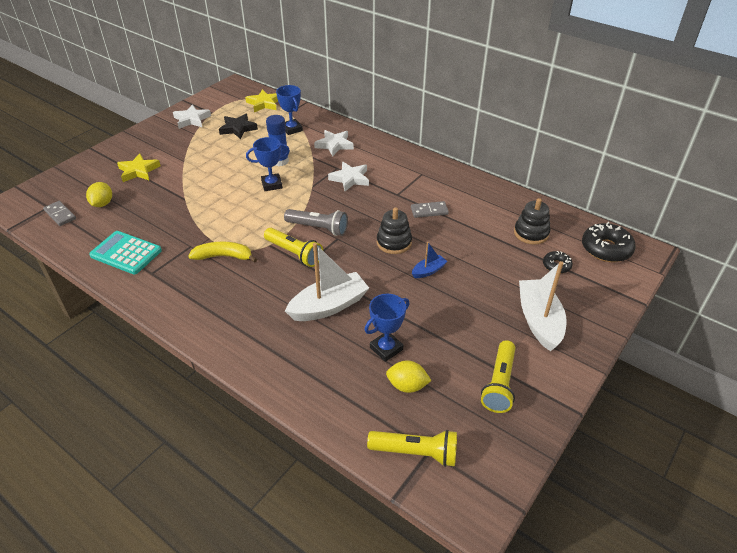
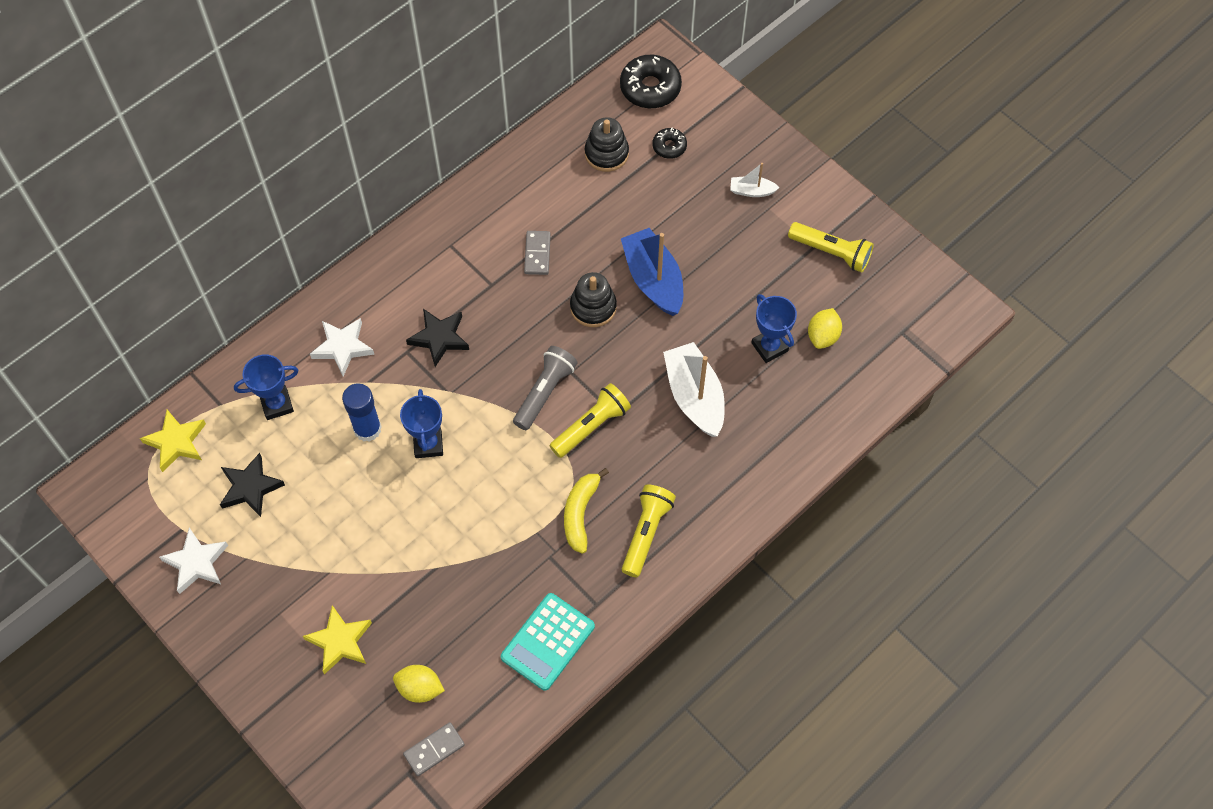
camera: 80 degrees left, 20 degrees up
white star [328,162,369,191] -> black star [406,309,469,367]
yellow flashlight [367,430,457,467] -> yellow flashlight moved to [622,485,676,577]
blue boat [412,242,447,278] -> blue boat [621,228,683,316], size x2.02
white boat [519,261,566,351] -> white boat [730,163,779,197], size x0.49

